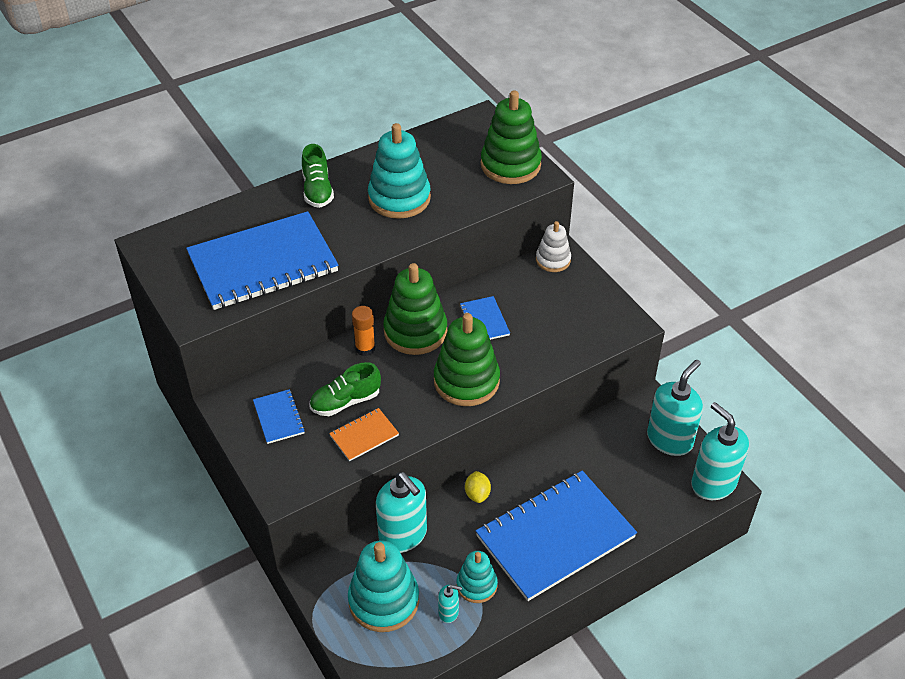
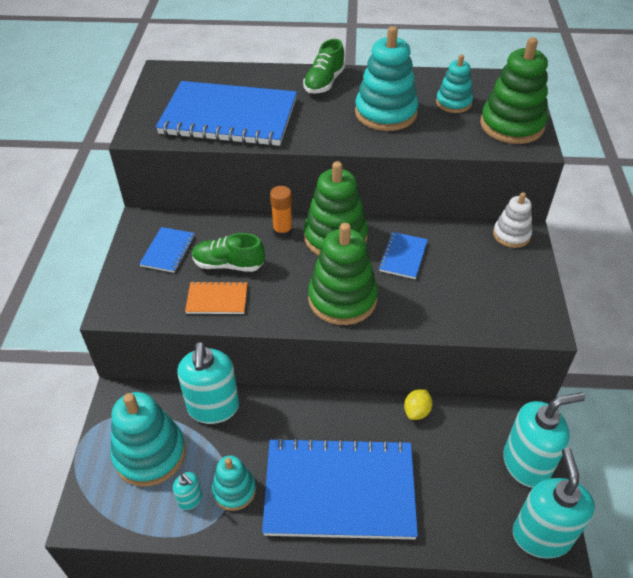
camera: 35 degrees right, 0 degrees up
yellow lemon [465,471,491,503] -> yellow lemon moved to [404,389,433,420]
none -> turquoise stacking toy [436,55,473,113]

